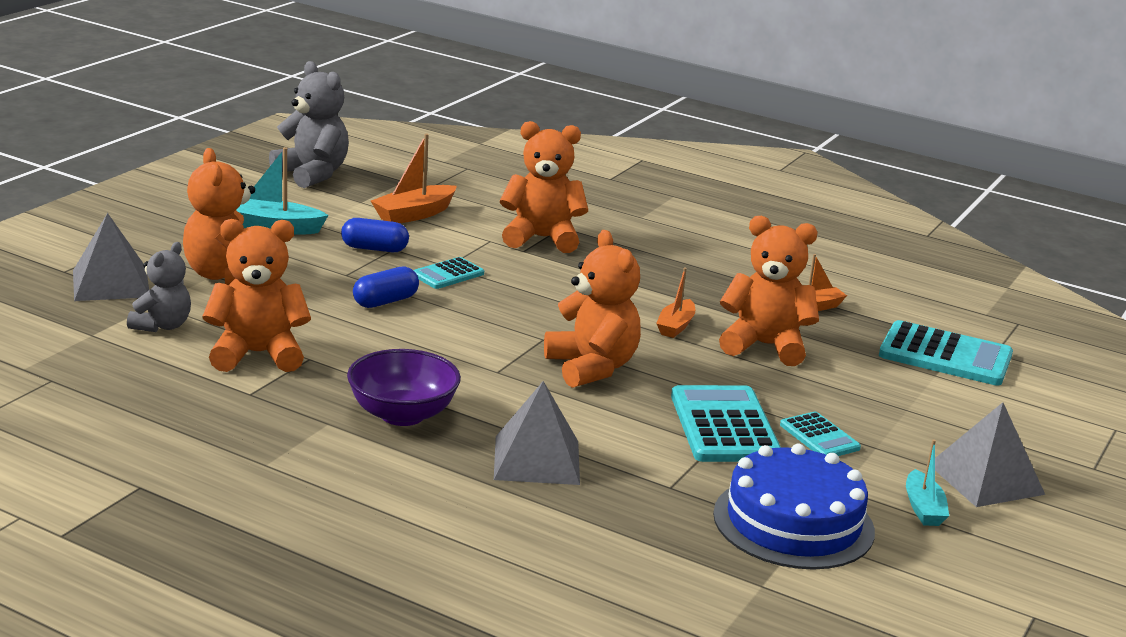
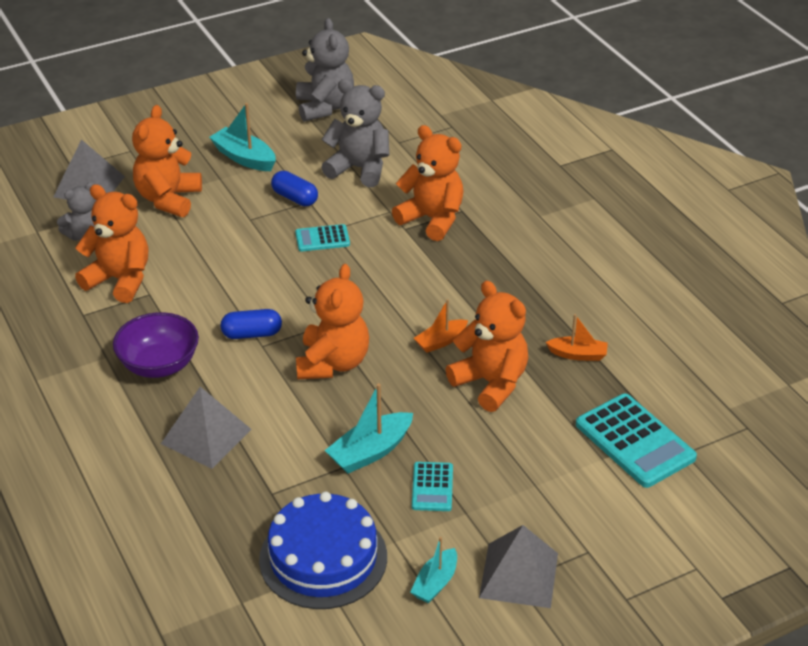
camera: 35 degrees right, 15 degrees up
blue capsule [353,266,419,308] -> blue capsule moved to [220,309,282,339]
orange boat [371,134,457,223] -> grey teddy bear [321,79,389,187]
turquoise calculator [671,385,781,462] -> turquoise boat [324,383,413,474]

